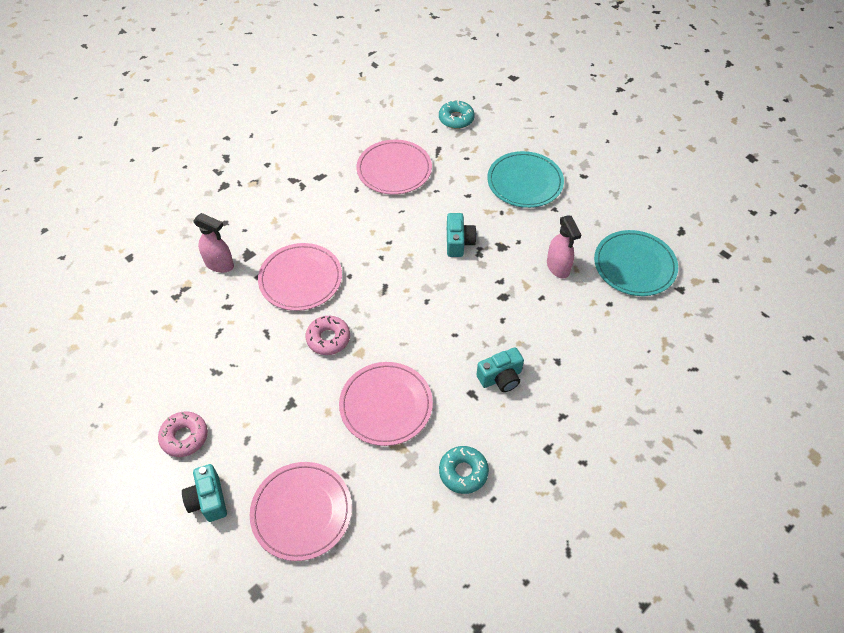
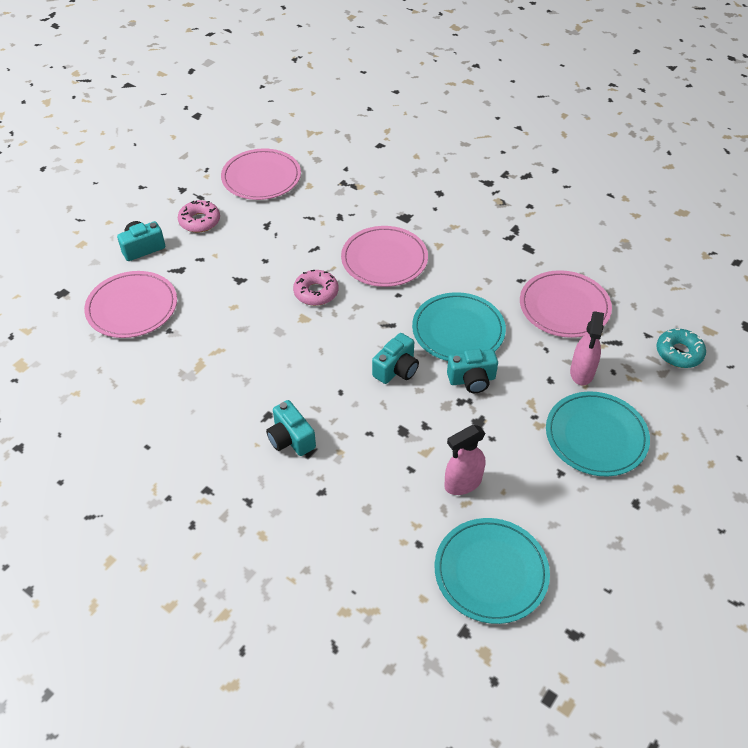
camera: 80 degrees right, 5 degrees down
pink spray bottle [193,213,234,273] -> pink spray bottle moved to [570,311,604,385]
pink plate [339,362,433,446] -> pink plate moved to [221,148,301,200]
turquoise donut [439,446,489,494] -> none
none -> turquoise camera [372,333,419,384]
none -> turquoise plate [412,292,506,361]

